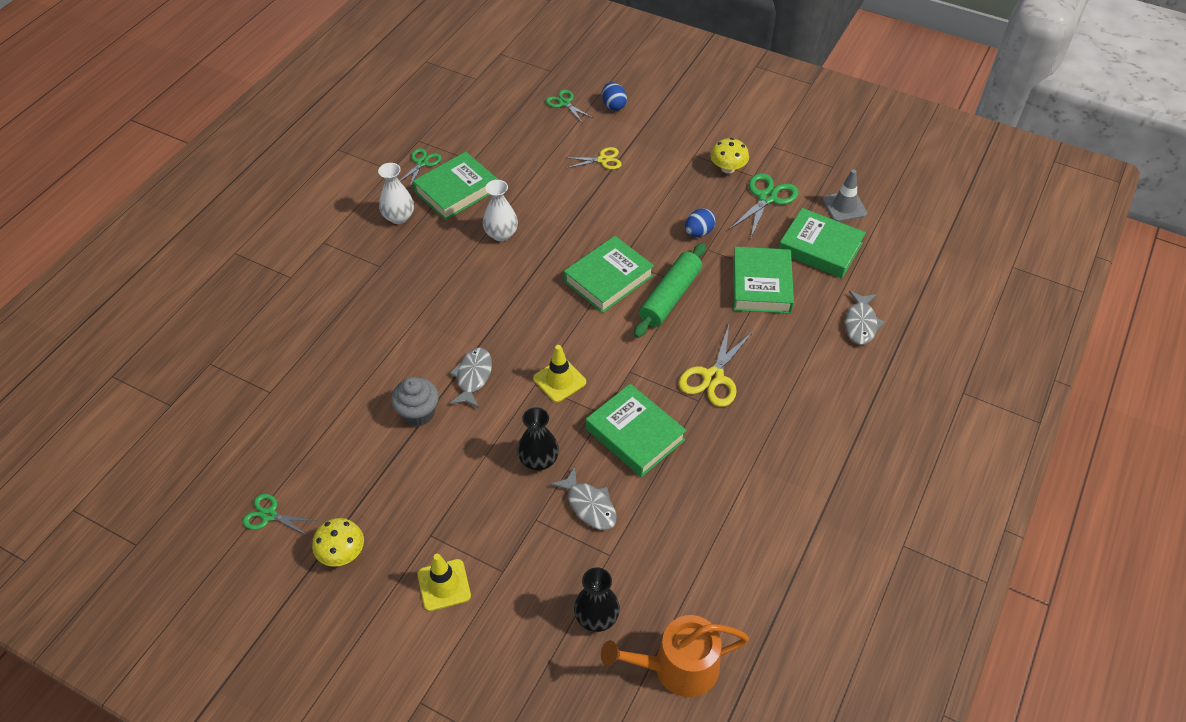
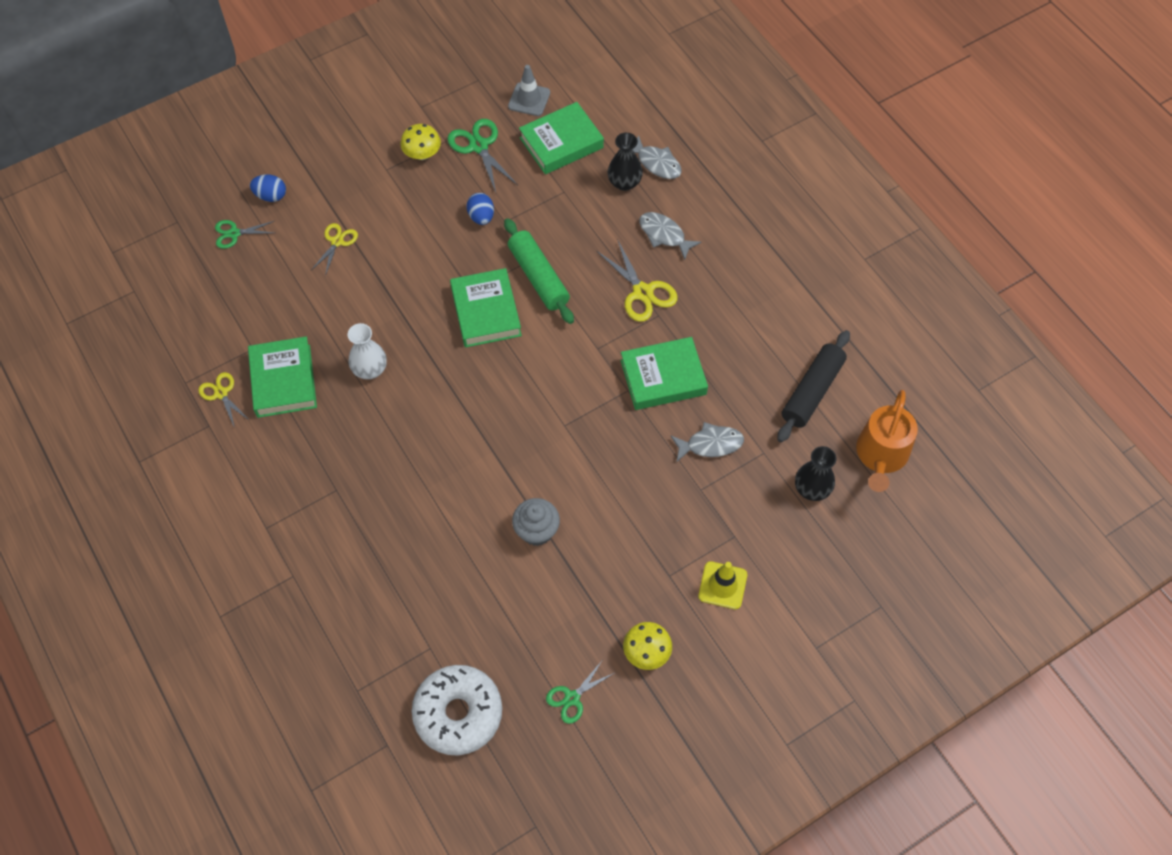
camera: 60 degrees left, 10 degrees up
white vase [378,163,414,224] -> none
green scissors [400,148,442,188] -> yellow scissors [198,372,249,428]
grey fish [450,348,492,408] -> grey fish moved to [639,212,702,260]
black vase [517,407,559,471] -> black vase moved to [608,133,643,191]
yellow traffic cone [533,345,586,402] -> none
green book [733,247,794,314] -> none
none -> white donut [412,665,502,755]
none -> black rolling pin [777,330,850,442]

